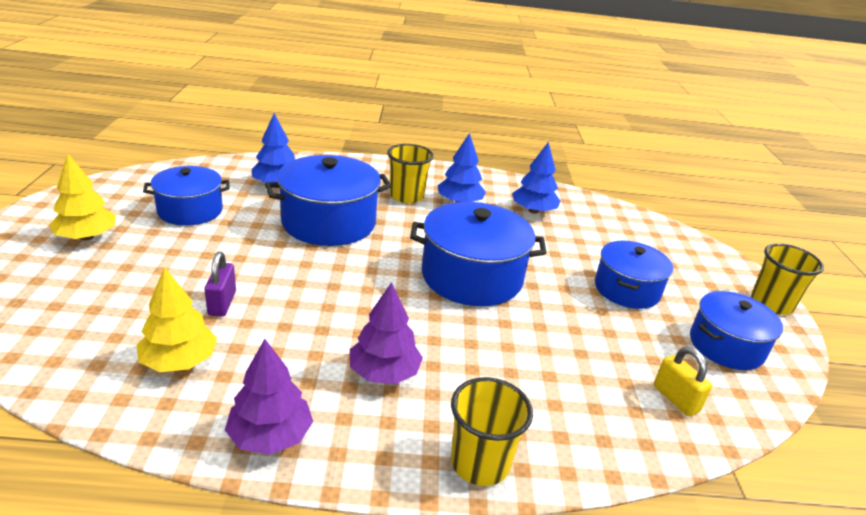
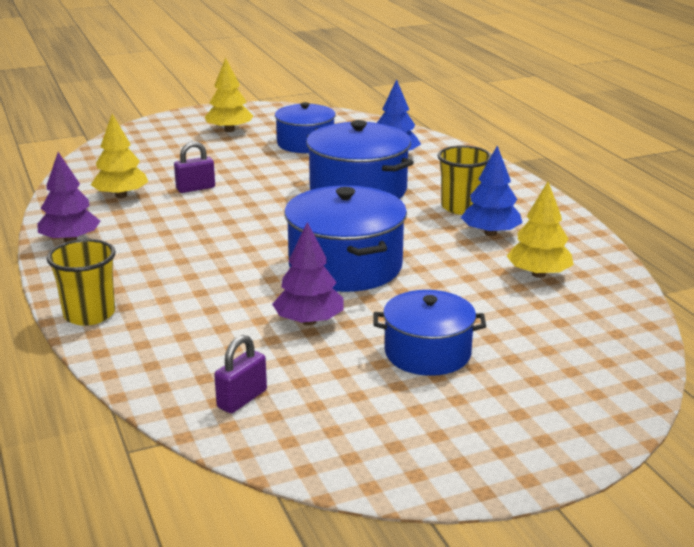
camera: 70 degrees right, 5 degrees down
purple tree [350,282,423,384] -> purple tree moved to [272,222,344,325]
blue tree [512,142,561,214] -> yellow tree [506,182,574,278]
yellow padlock [654,346,712,416] -> purple padlock [214,335,267,413]
blue pot [690,291,783,370] -> none
yellow cup [751,243,824,315] -> none

